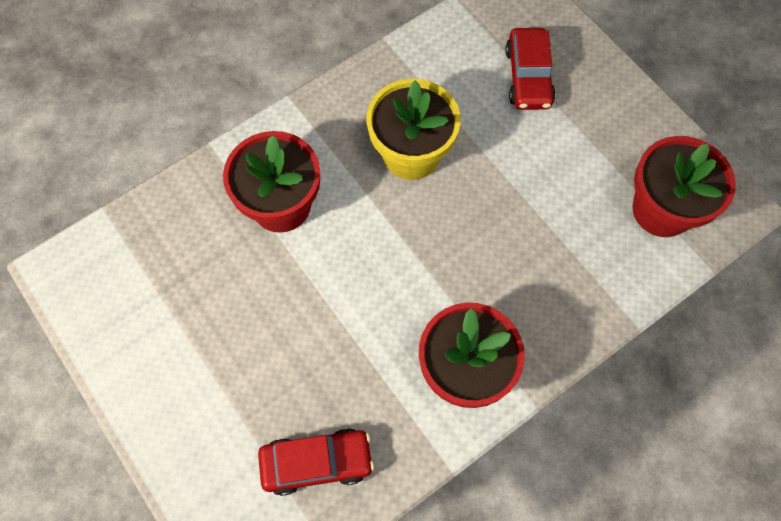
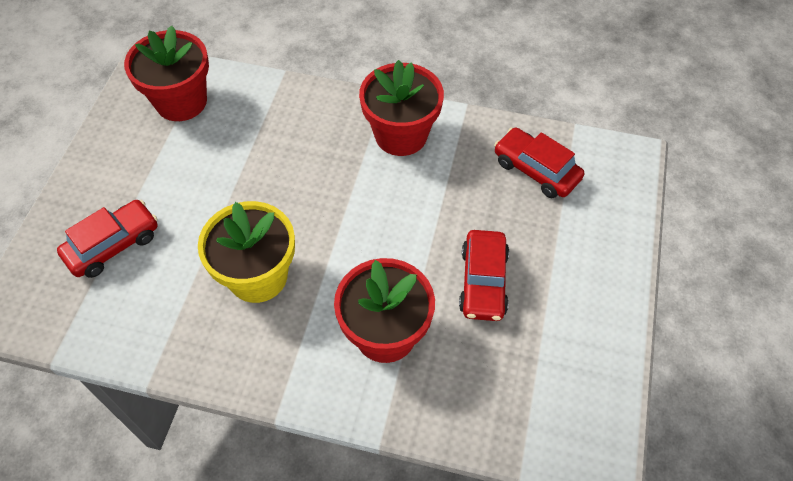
camera: 130 degrees left, 10 degrees down
none -> red car [459,230,509,321]

